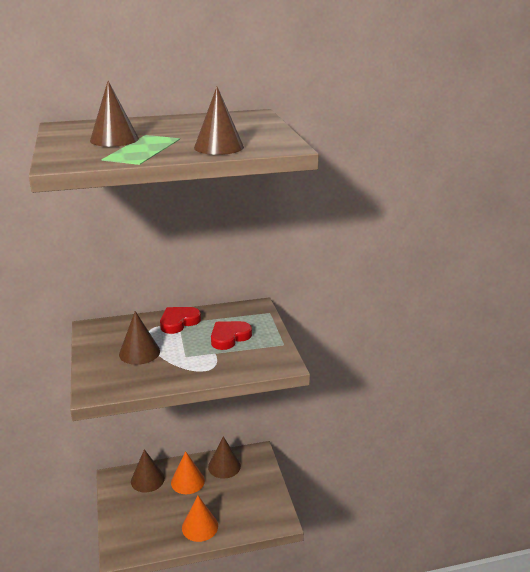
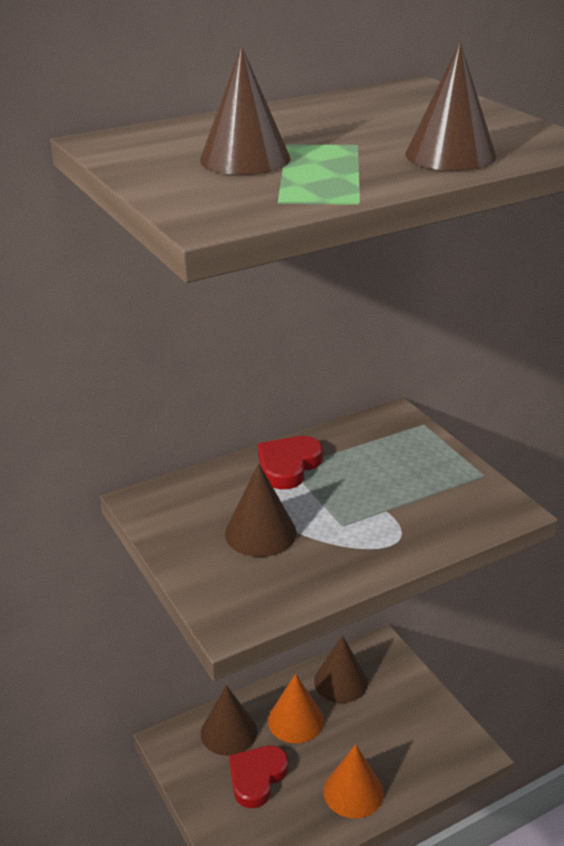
camera: 15 degrees left, 5 degrees up
red heart [211,321,252,350] -> red heart moved to [229,745,288,808]

